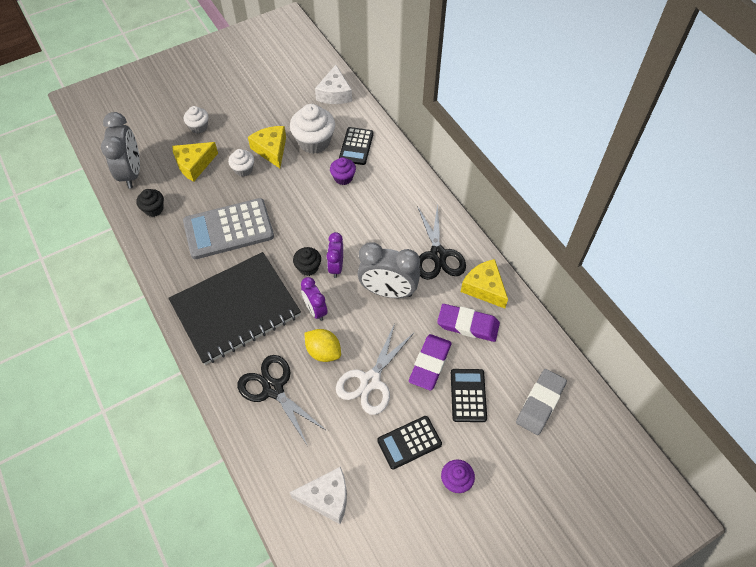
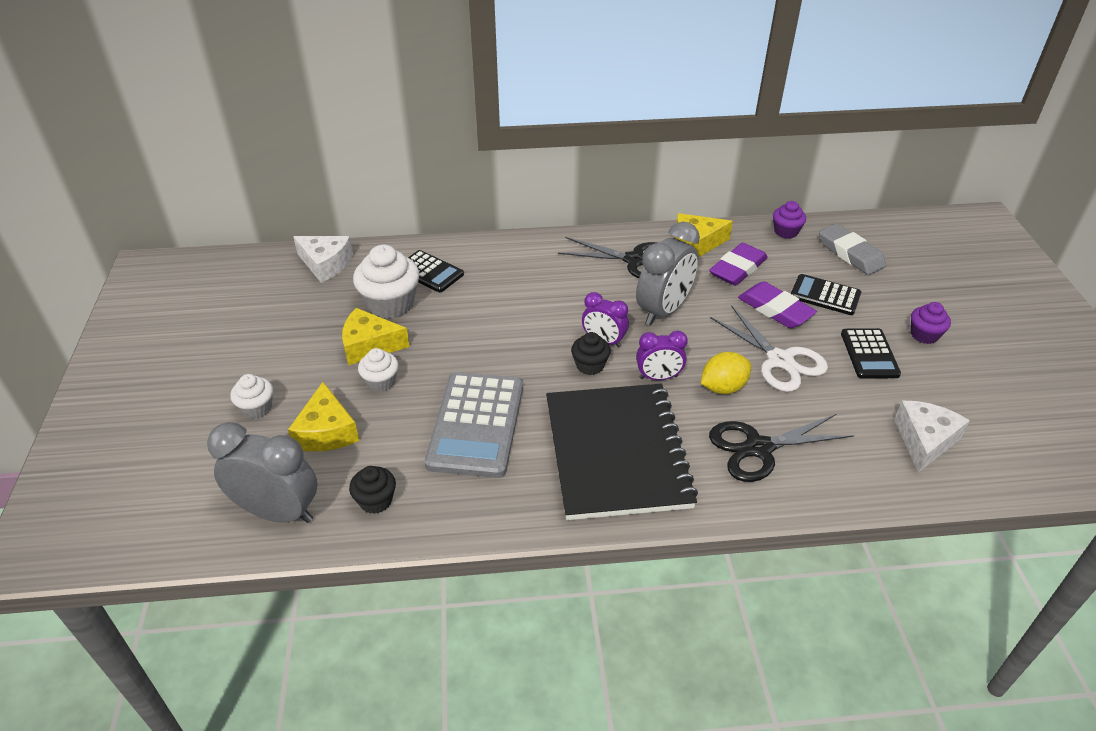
camera: 65 degrees left, 15 degrees down
purple cupcake [330,157,356,185] -> purple cupcake moved to [773,201,806,239]

